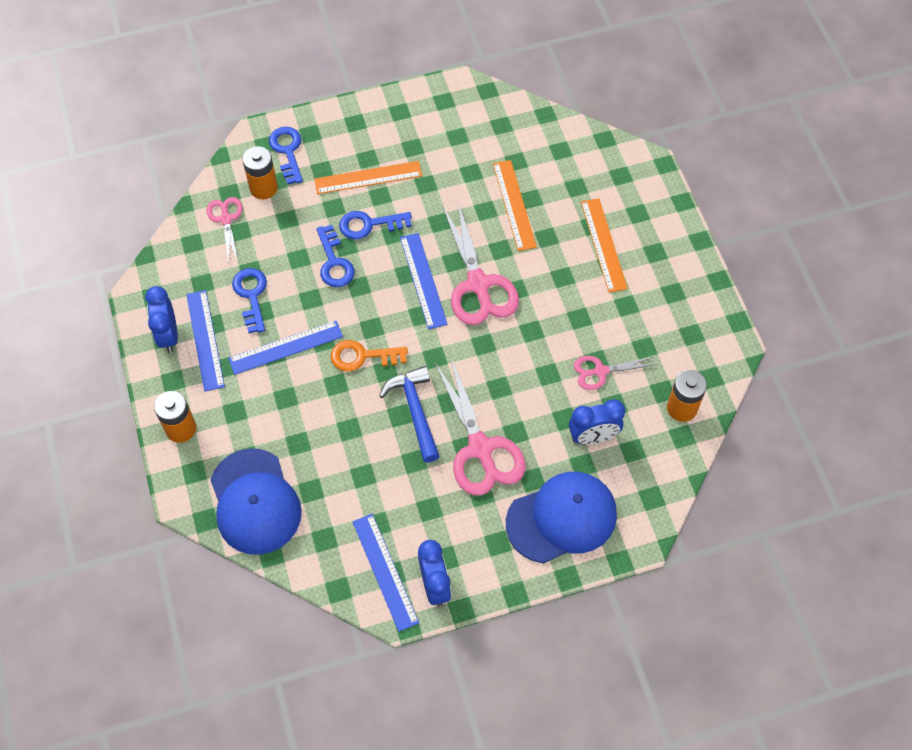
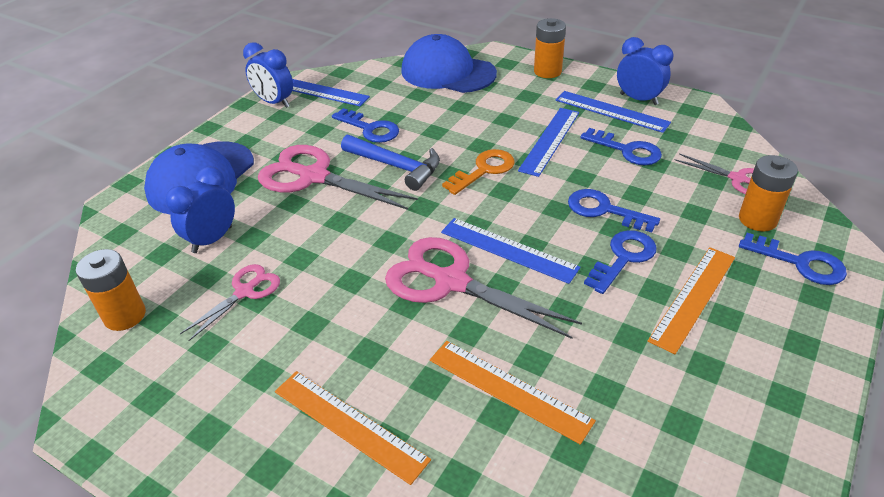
camera: 140 degrees right, 20 degrees down
none -> blue key [332,108,399,143]

